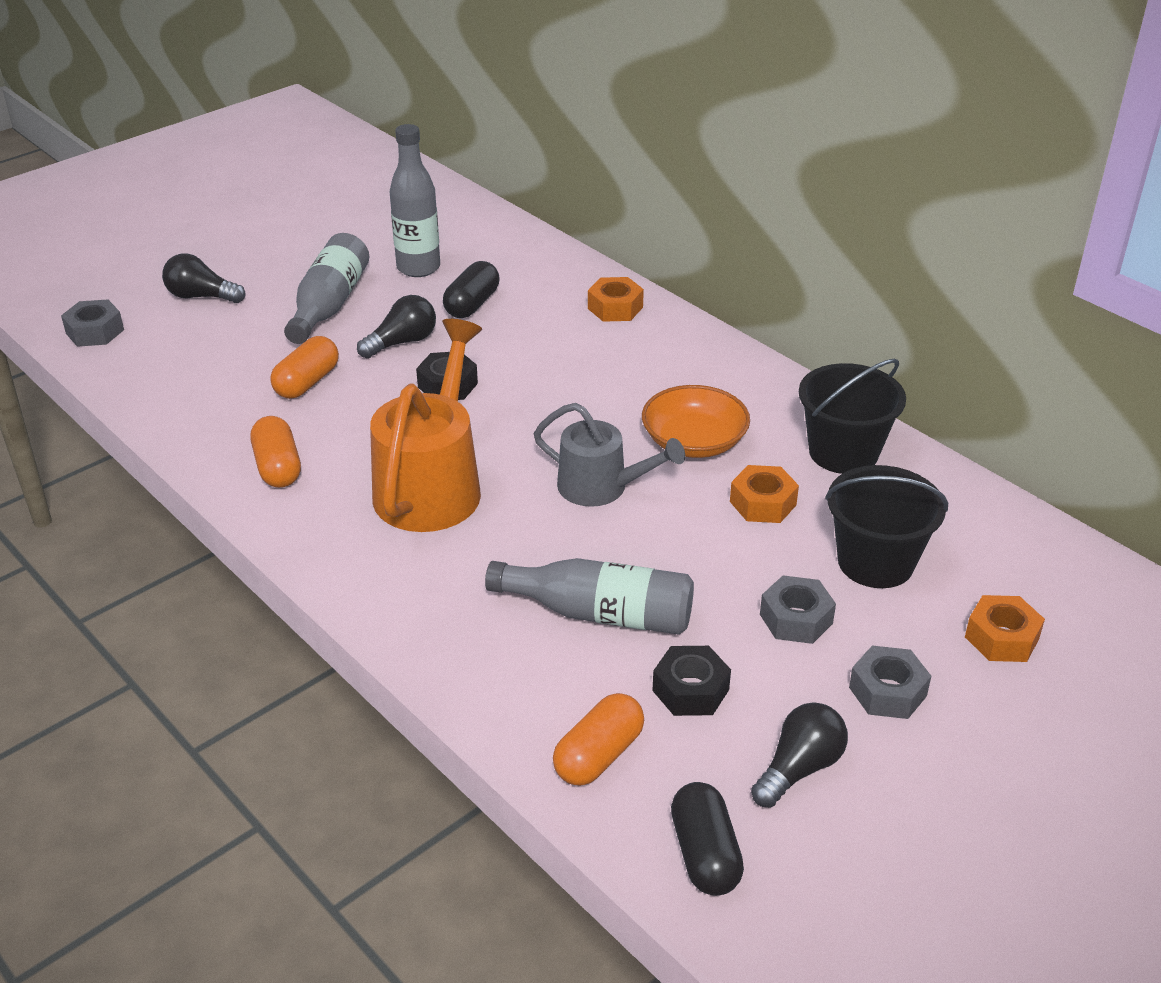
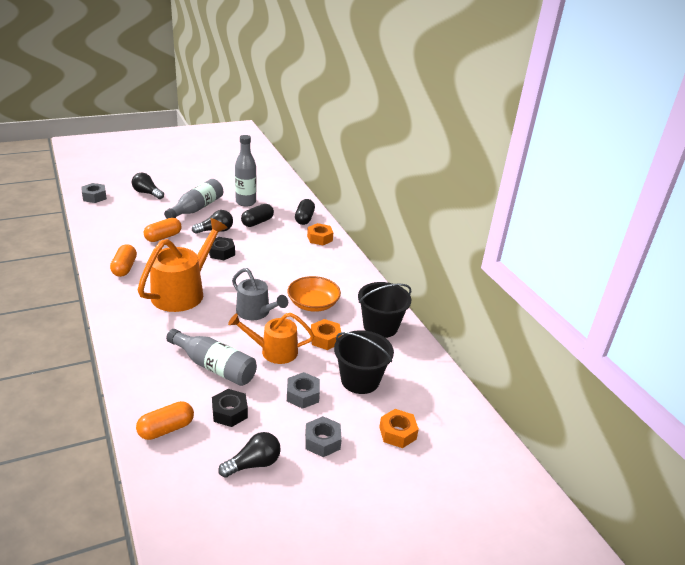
camera: 15 degrees right, 5 degrees down
black capsule [671,782,744,896] -> black capsule moved to [295,199,315,225]
none -> orange watering can [228,313,314,364]

